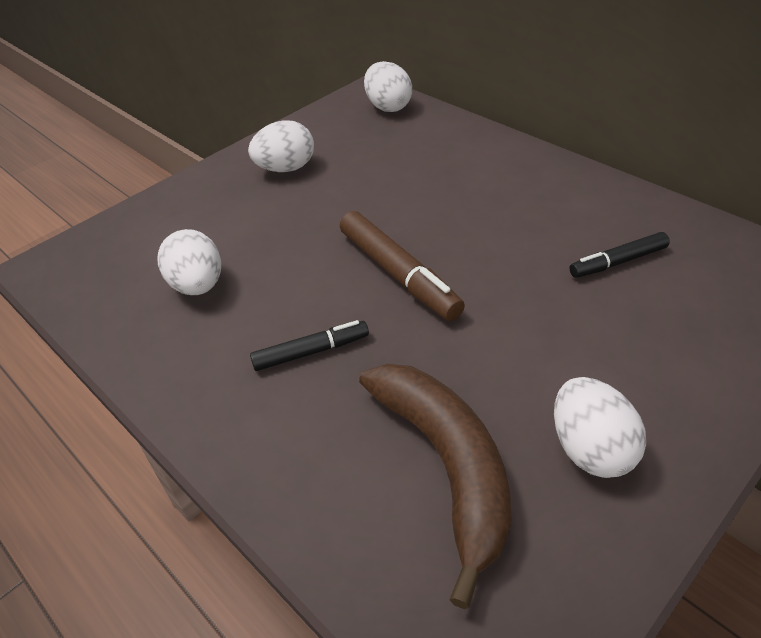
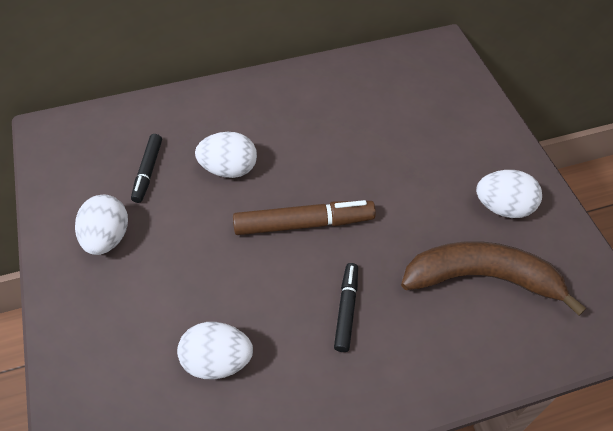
camera: 65 degrees left, 10 degrees up
white egg [364,61,412,112] -> white egg moved to [195,132,257,178]
black marker [570,232,670,278] -> black marker moved to [131,134,162,203]

